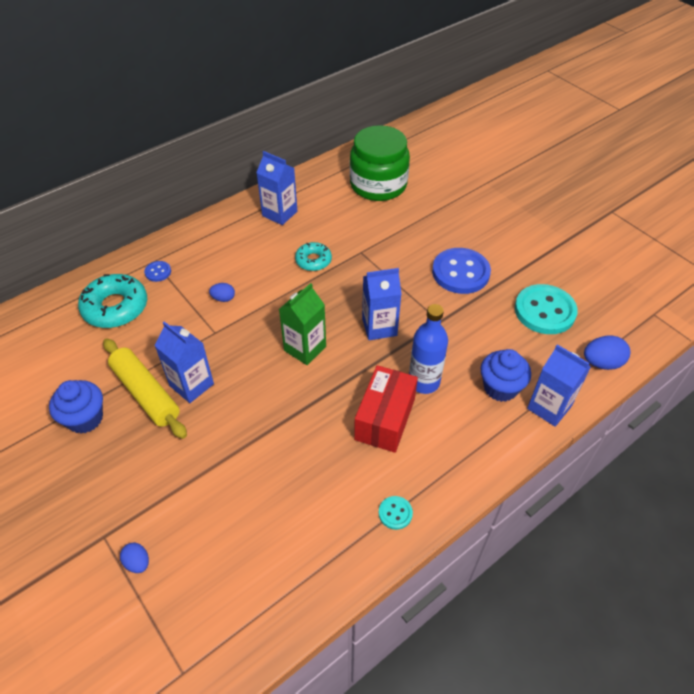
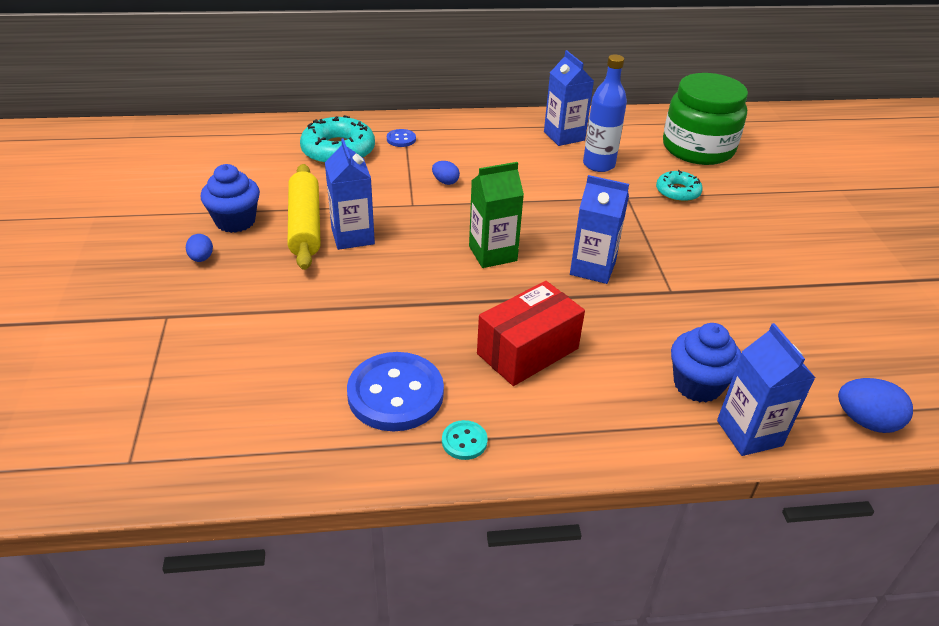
camera: 30 degrees right, 10 degrees down
blue egg [120,543,149,573] -> blue egg moved to [186,234,213,262]
turquoise donut [295,242,332,271] -> turquoise donut moved to [656,170,703,202]
blue bottle [409,304,448,394] -> blue bottle moved to [583,54,627,172]
blue button [432,248,491,294] -> blue button moved to [347,352,444,431]
turquoise button [515,284,578,334] -> none

